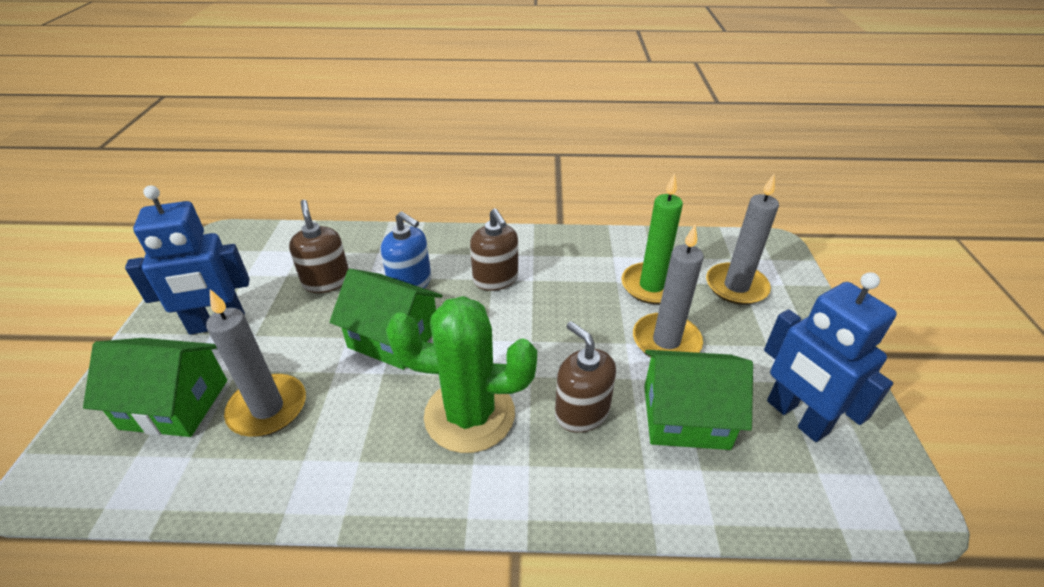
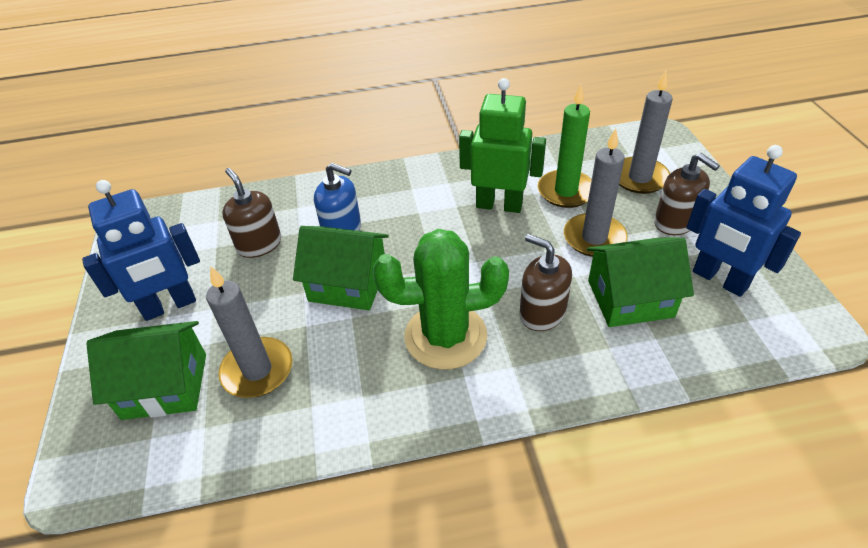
camera: 10 degrees left, 5 degrees up
brown soap dispenser [470,209,518,291] -> brown soap dispenser moved to [654,153,720,235]
none -> green robot [459,78,546,213]

